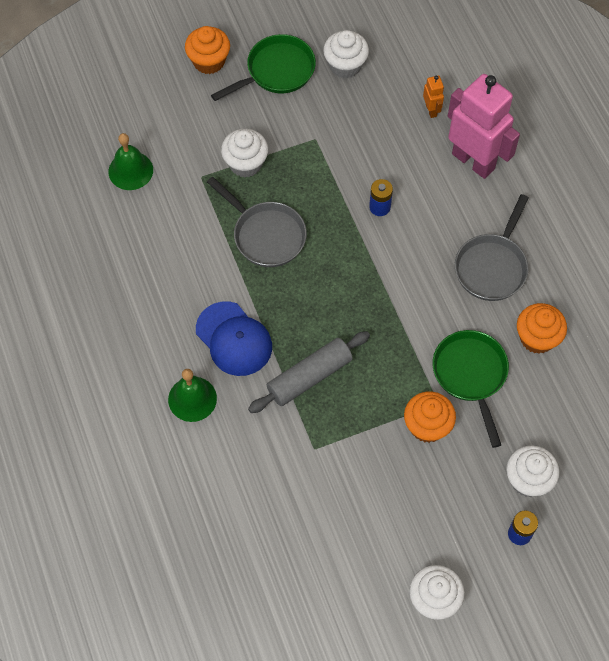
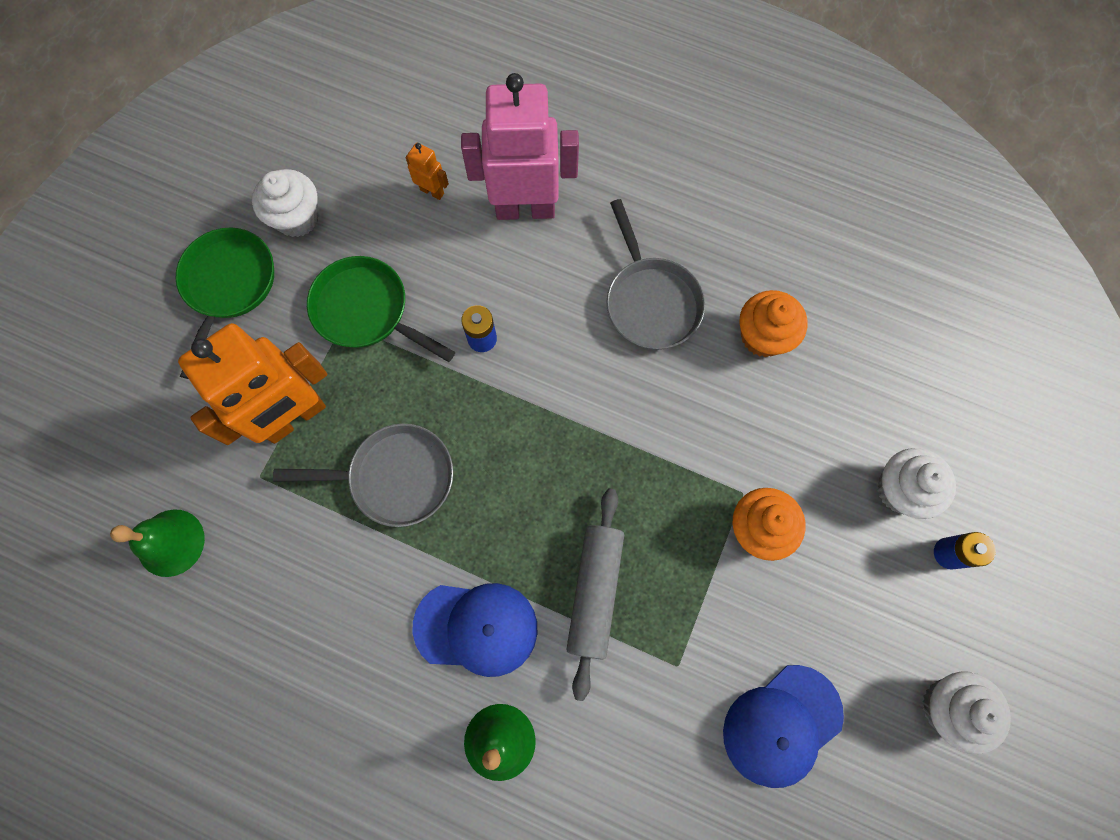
camera: 45 degrees left, 10 degrees up
orange cupcake [185,26,230,74] -> none
white cupcake [221,129,268,177] -> orange robot [178,323,327,445]
green pan [433,330,509,448] -> green pan moved to [307,256,455,362]
none -> blue cap [723,665,844,788]

